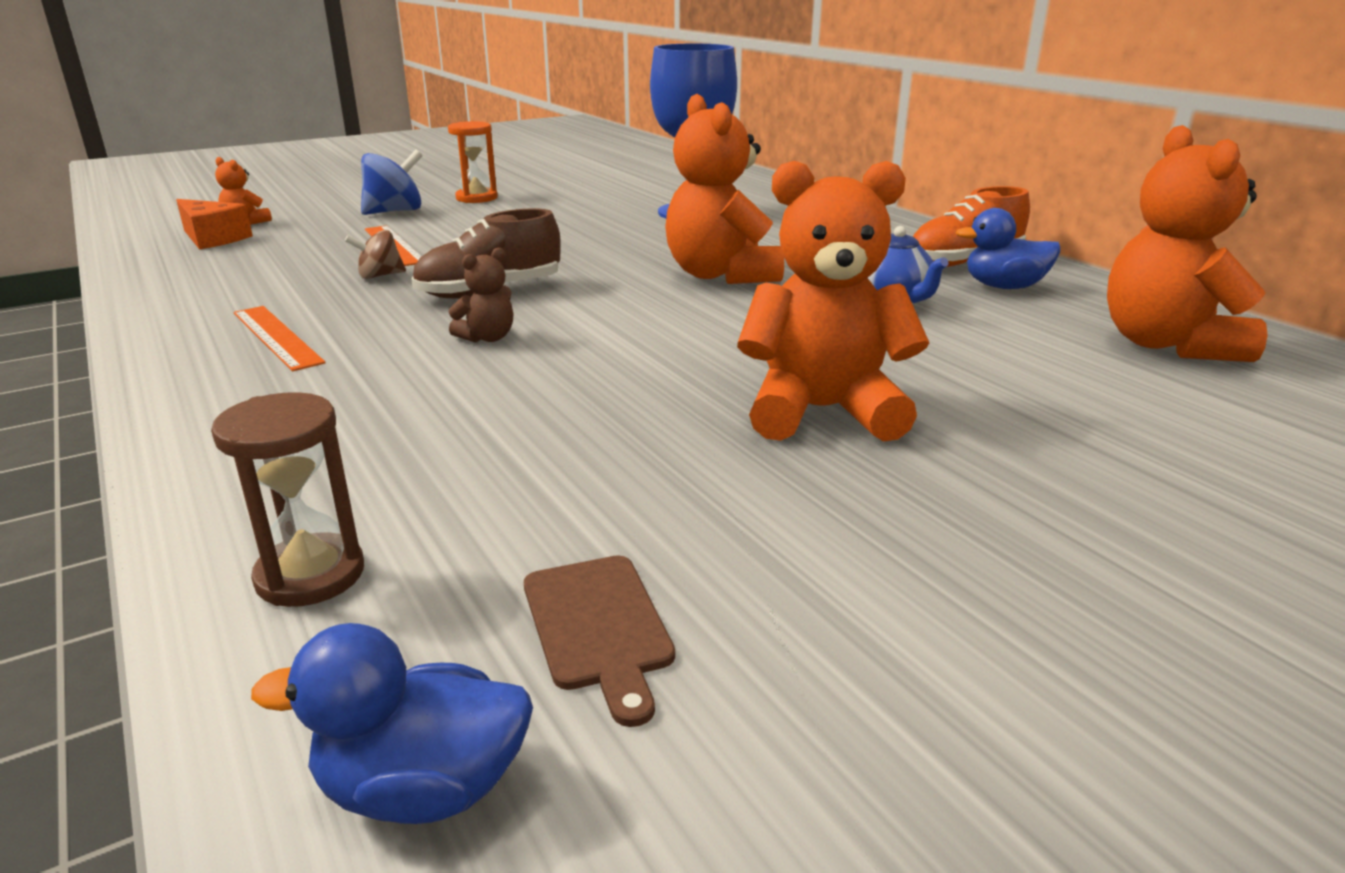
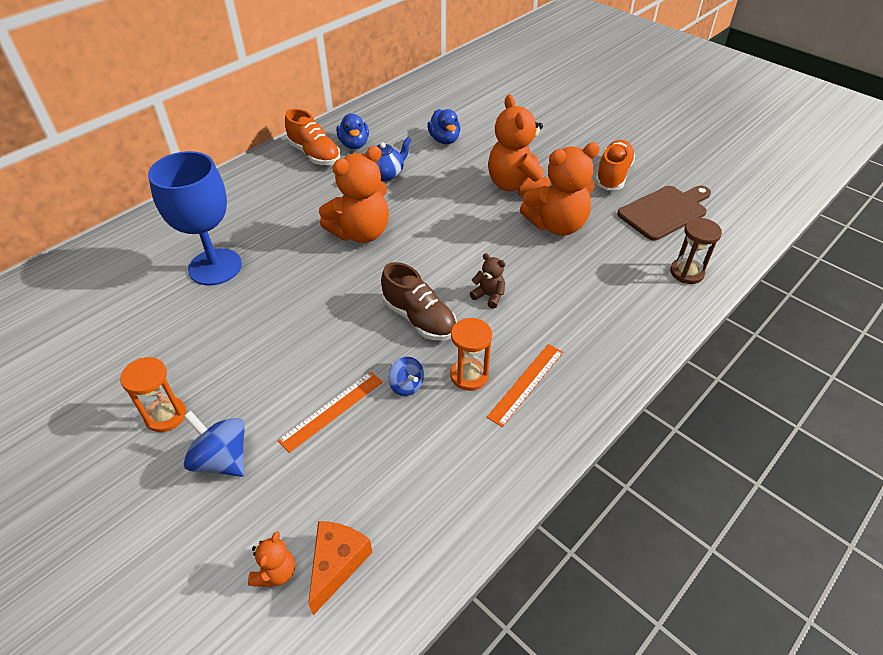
camera: 105 degrees left, 20 degrees up
blue duck [251,623,533,824] -> blue duck moved to [427,109,461,144]
brown spinning top [345,230,406,279] -> blue spinning top [388,357,424,396]
brown cutting board [524,555,675,727] -> brown cutting board [617,186,711,241], size x1.66
orange teddy bear [1107,125,1268,362] -> orange teddy bear moved to [520,142,600,236]
none -> orange hourglass [450,318,492,391]
none -> orange shoe [595,140,635,190]

